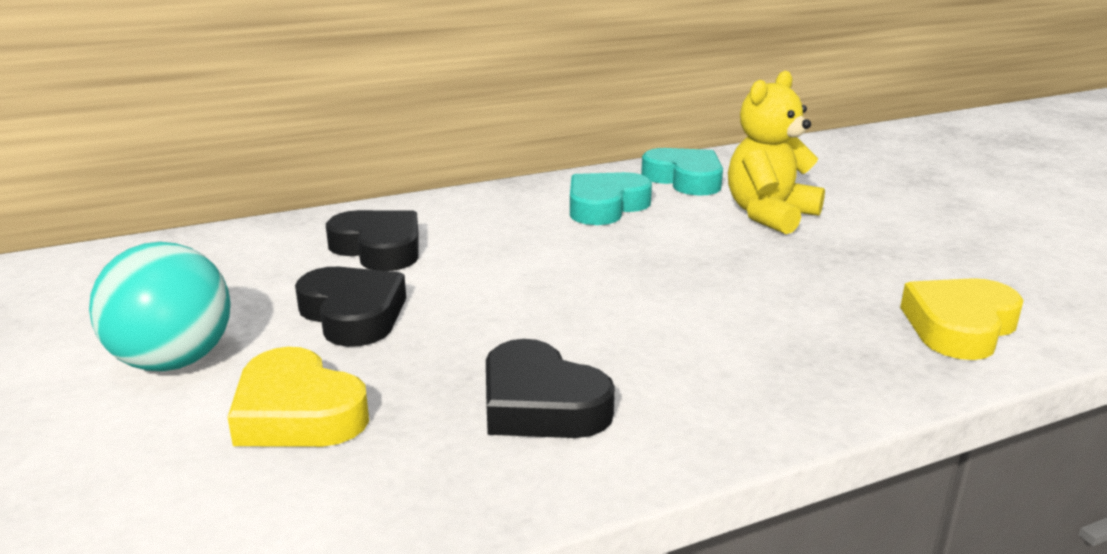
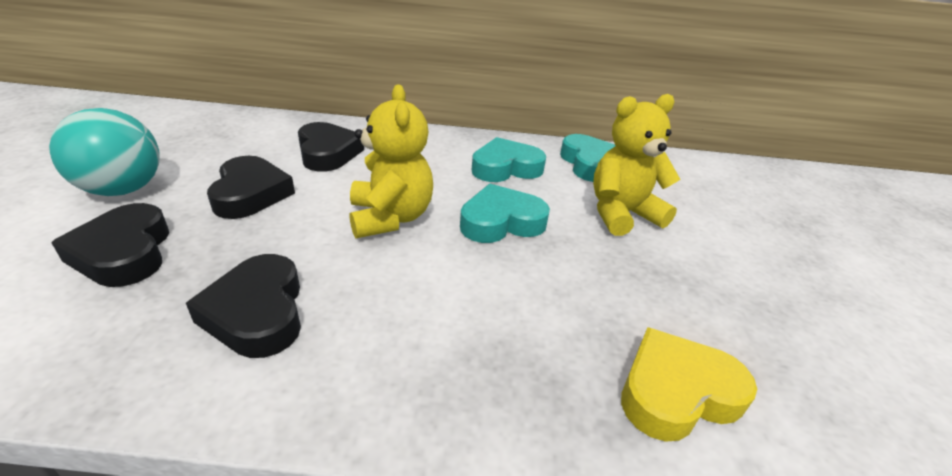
camera: 25 degrees right, 10 degrees up
yellow heart [227,347,369,447] -> black heart [51,203,169,287]
none -> yellow teddy bear [350,85,433,238]
none -> turquoise heart [460,184,550,243]

